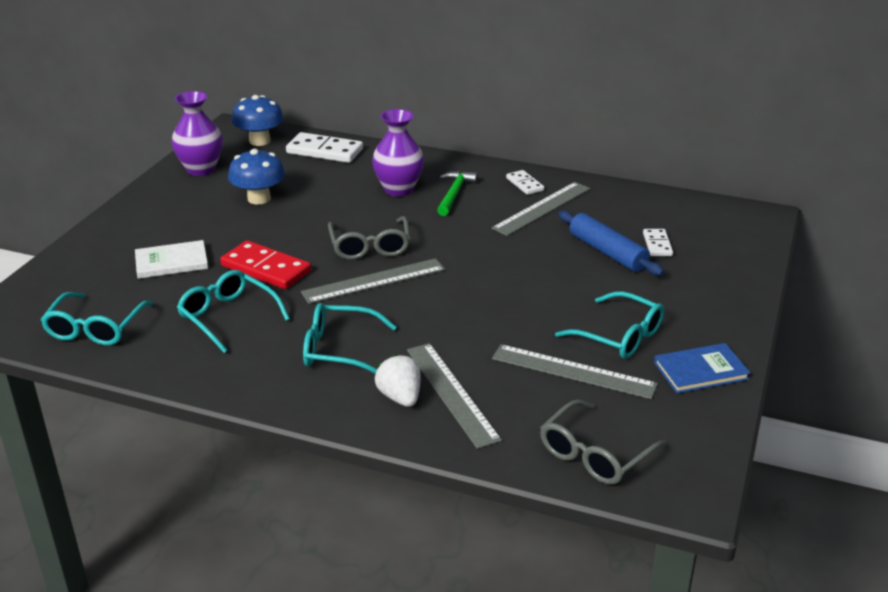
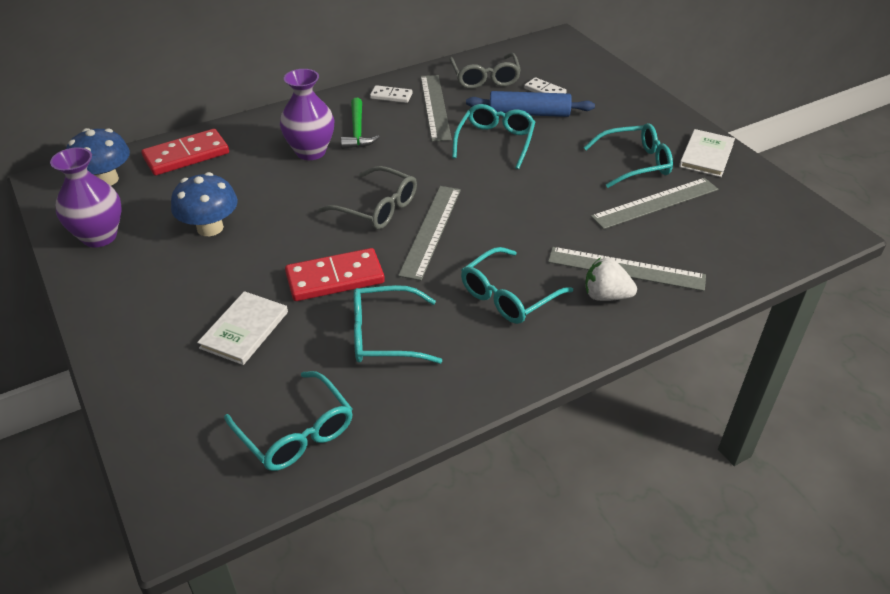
camera: 50 degrees left, 10 degrees up
white domino [286,132,363,163] -> red domino [141,129,229,175]
green hammer [437,171,478,216] -> green hammer turned 150 degrees counterclockwise [341,98,379,149]
grey glasses [540,400,667,485] -> grey glasses moved to [449,53,521,89]
blue book [654,343,750,393] -> white book [679,129,735,177]
none -> turquoise glasses [452,104,535,169]

